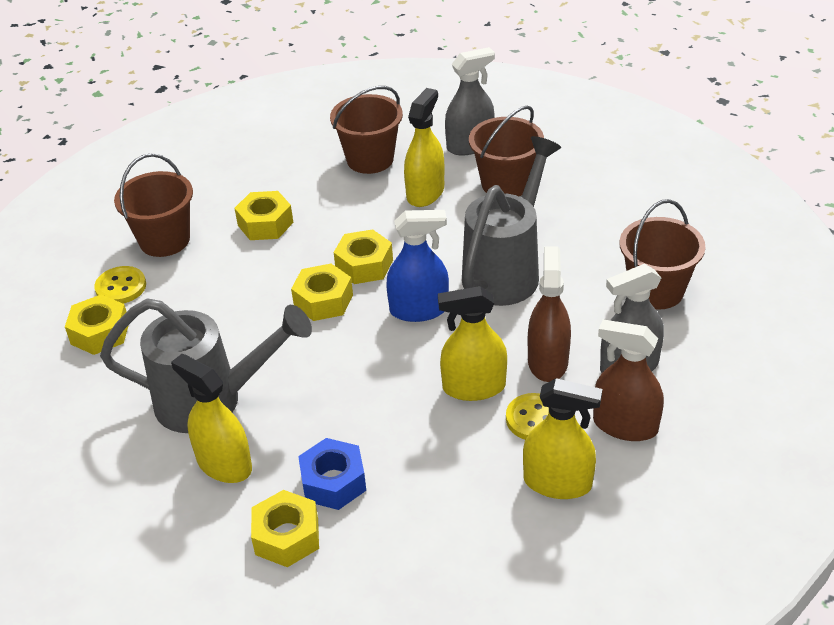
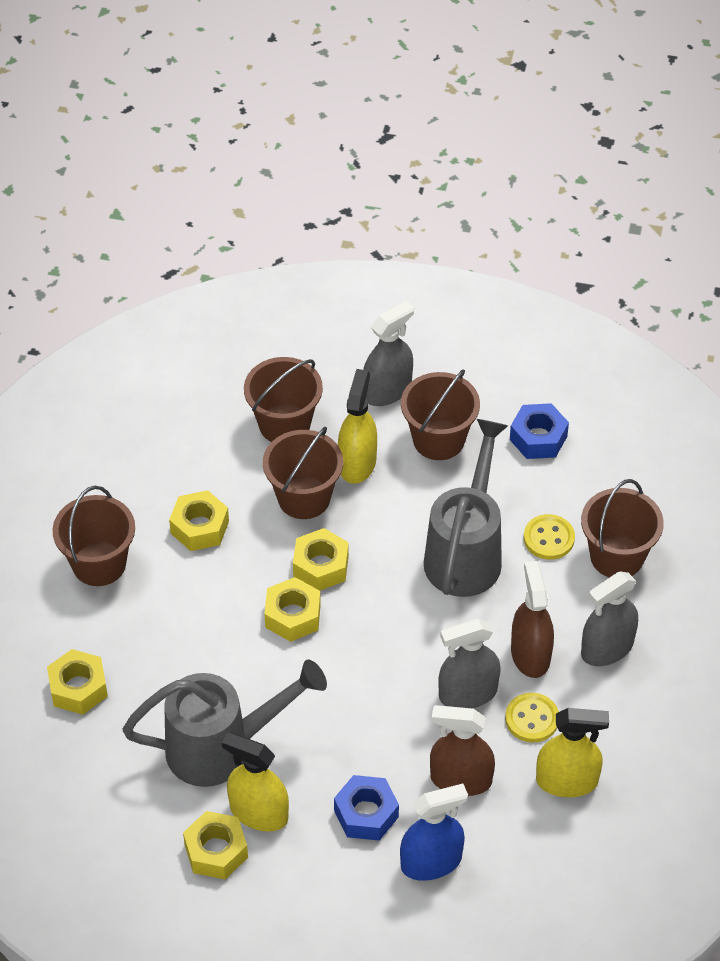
camera: 15 degrees left, 10 degrees up
yellow button [94,266,146,304] -> yellow button moved to [524,514,575,560]
yellow nut [251,490,319,567] -> yellow nut moved to [183,811,248,879]
blue spray bottle [386,210,449,322] -> blue spray bottle moved to [400,784,468,881]
yellow spray bottle [438,286,507,401] -> grey spray bottle [438,618,501,708]
brown spray bottle [593,319,664,441] -> brown spray bottle moved to [430,705,495,796]
none -> brown bucket [263,427,343,519]
none -> blue nut [510,403,569,459]

